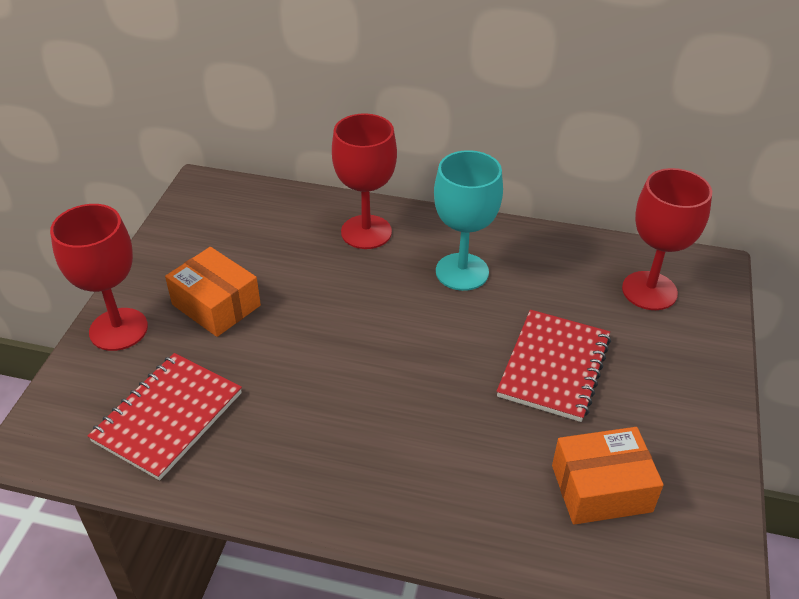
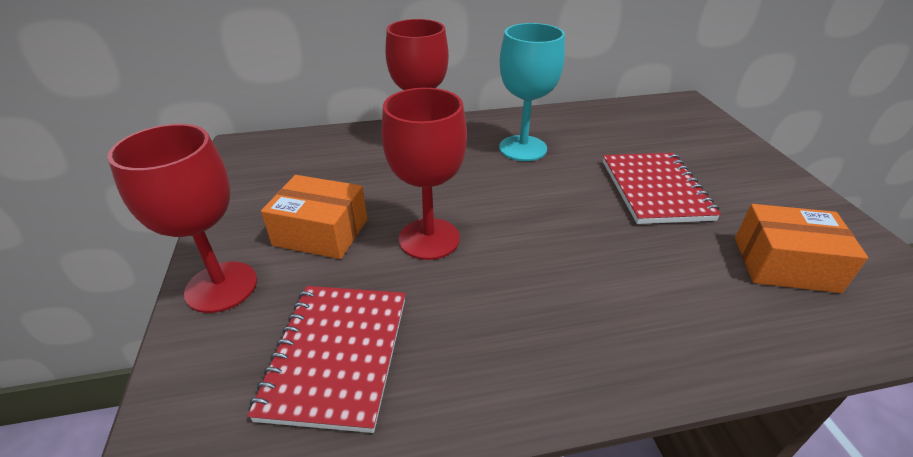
camera: 25 degrees left, 5 degrees down
orange box [552,427,664,525] -> orange box turned 45 degrees clockwise [735,204,868,293]
red goblet [622,168,712,310] -> red goblet moved to [381,88,467,260]

